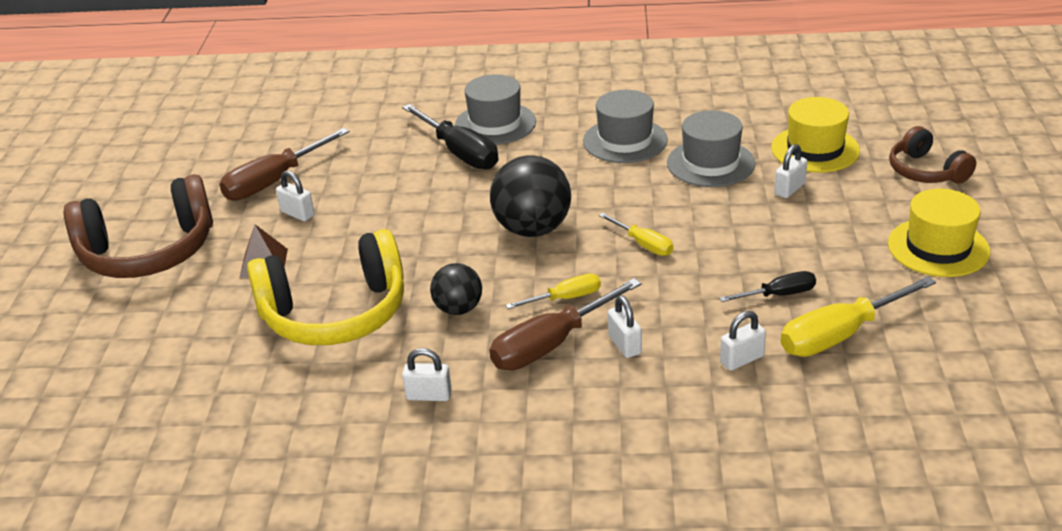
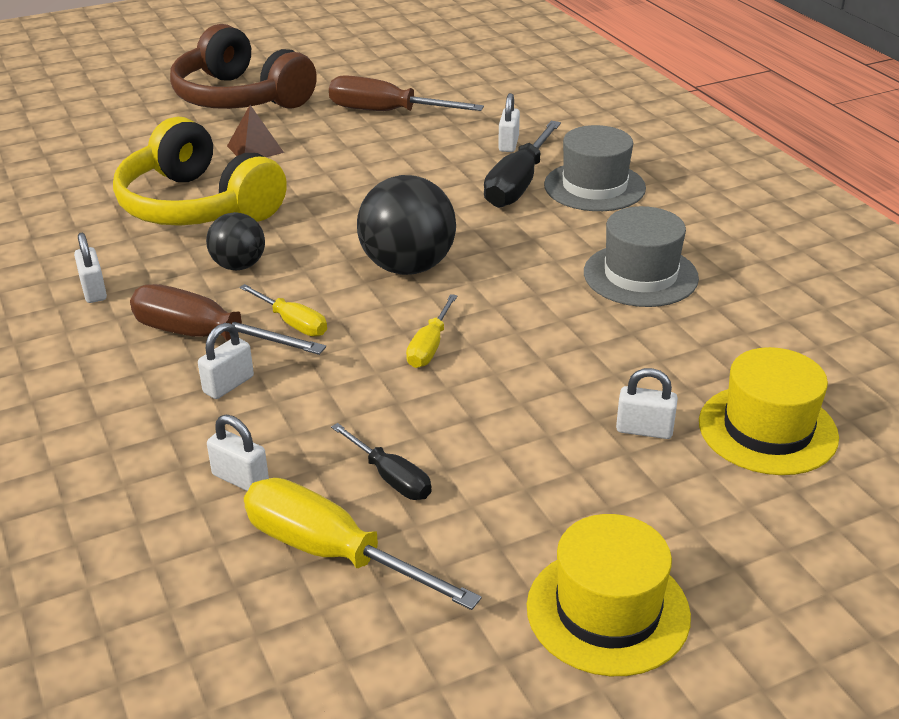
camera: 60 degrees right, 0 degrees up
white padlock [276,171,315,221] -> white padlock moved to [498,93,520,152]
grey hat [667,110,755,187] -> none
brown headphones [889,126,976,183] -> none

